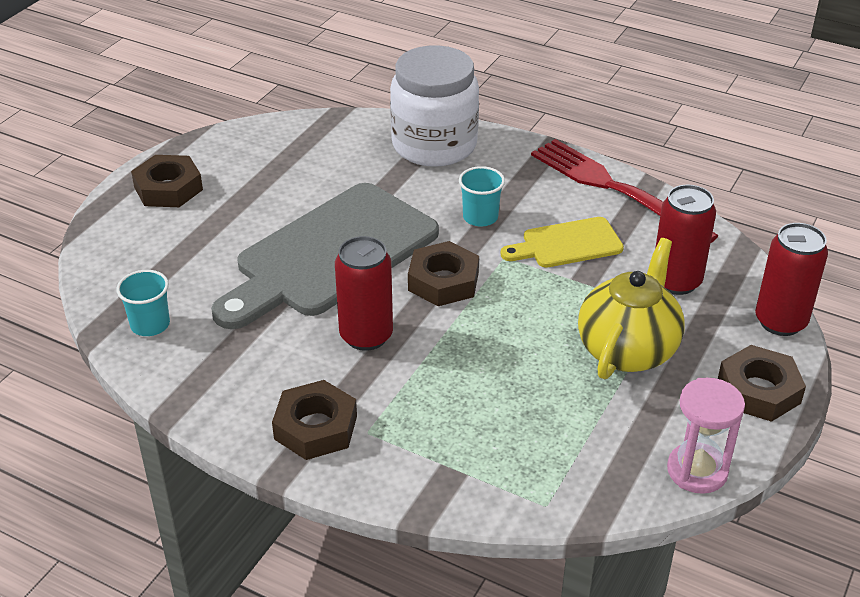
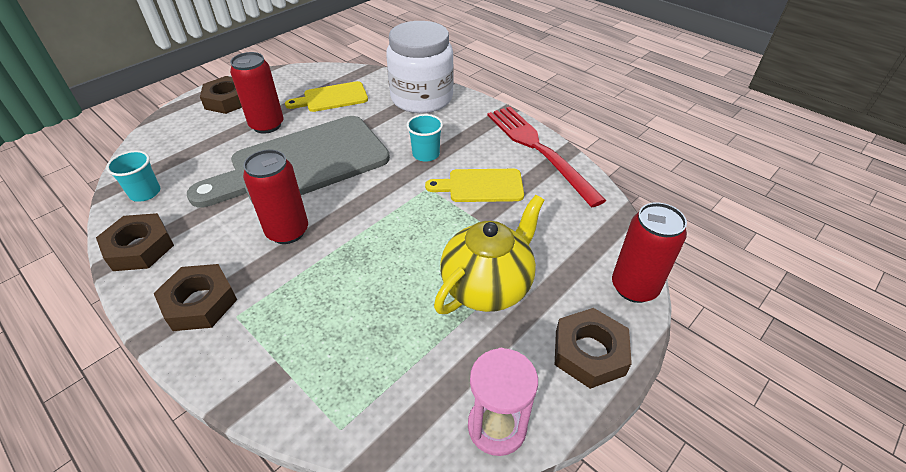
camera: 15 degrees right, 5 degrees up
brown nut [408,241,479,306] -> brown nut moved to [96,213,174,271]
red can [655,185,716,295] -> red can moved to [230,52,283,134]
none -> yellow cutting board [285,81,368,112]

